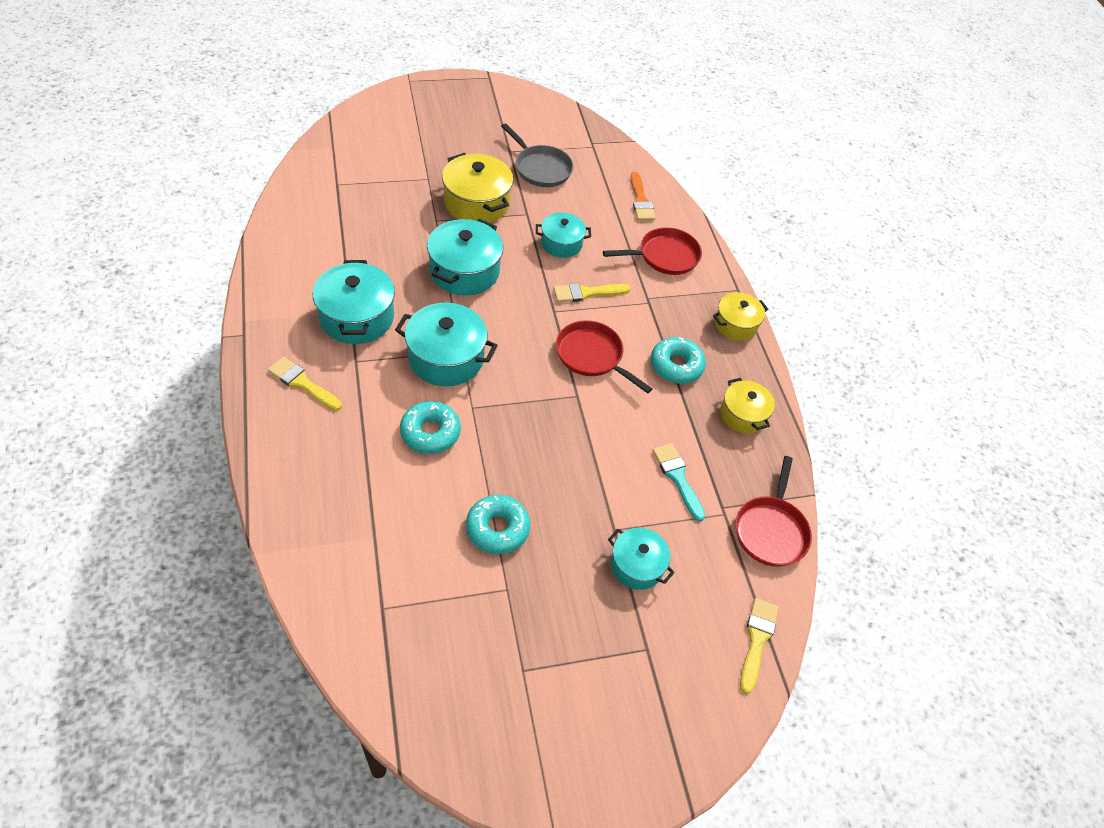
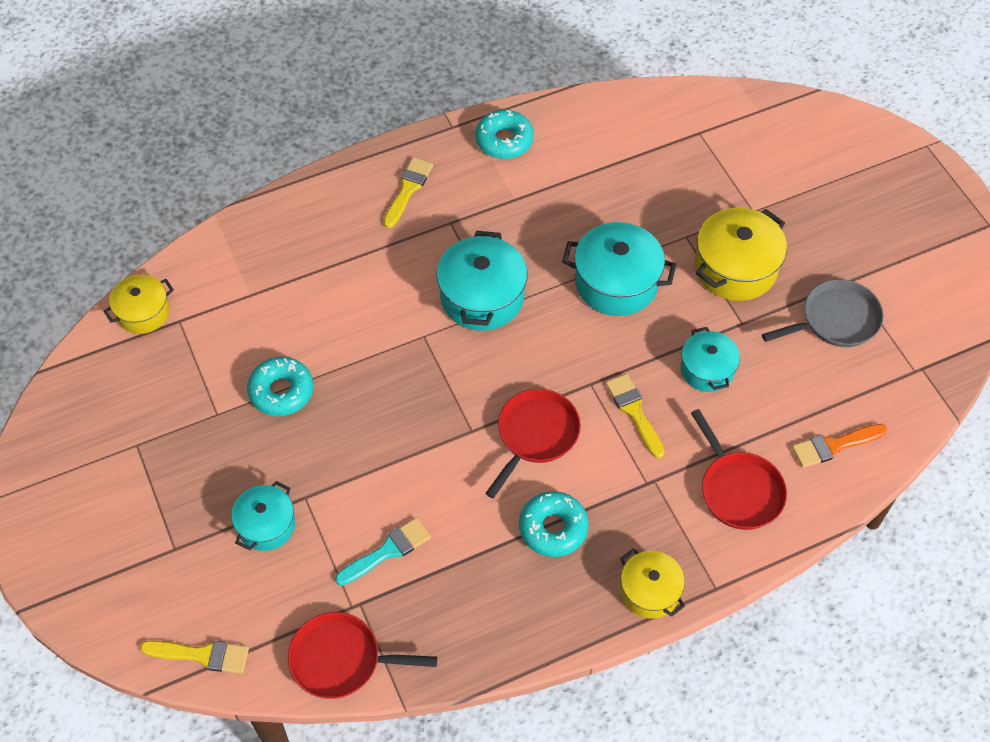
camera: 85 degrees right, 5 degrees up
turquoise pot [312,260,395,344] -> none
turquoise donut [400,401,461,454] -> turquoise donut moved to [475,110,534,159]
grey pan [501,123,574,187] -> grey pan turned 150 degrees counterclockwise [762,279,884,347]
yellow pot [720,378,775,434] -> yellow pot moved to [104,275,174,334]

